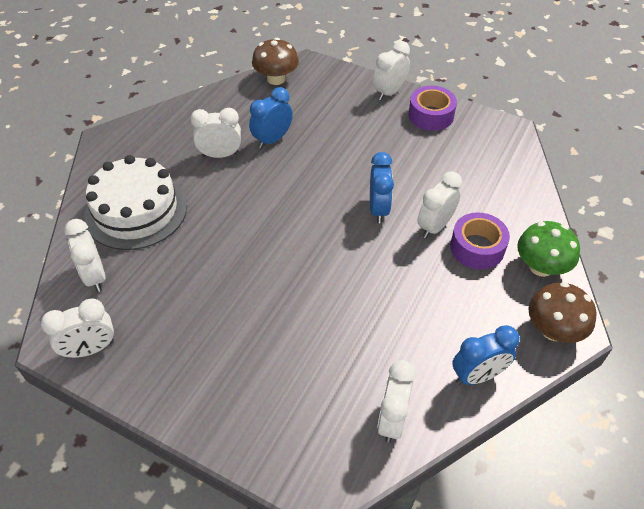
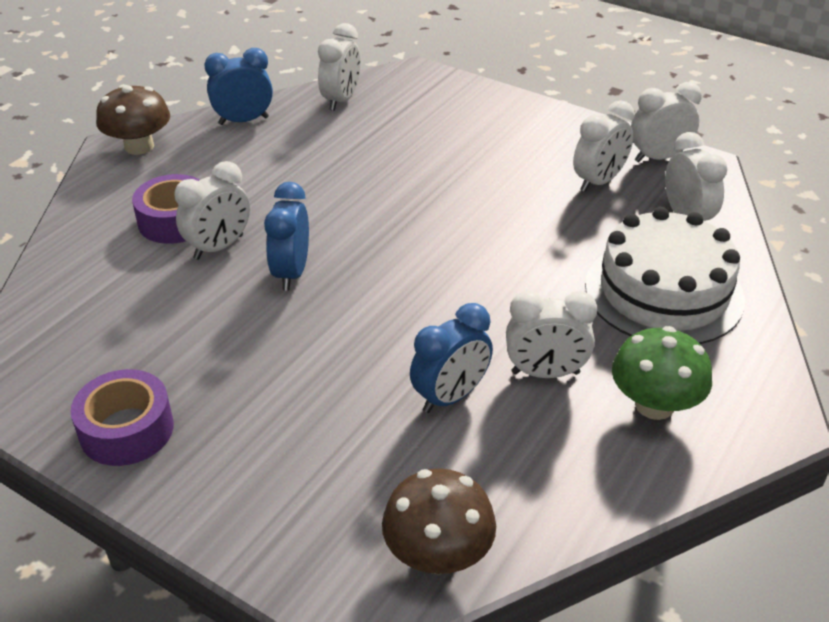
camera: 175 degrees left, 10 degrees down
white clock [373,41,410,100] -> white clock moved to [573,100,635,192]
green mushroom [517,221,580,277] -> green mushroom moved to [612,326,712,420]

